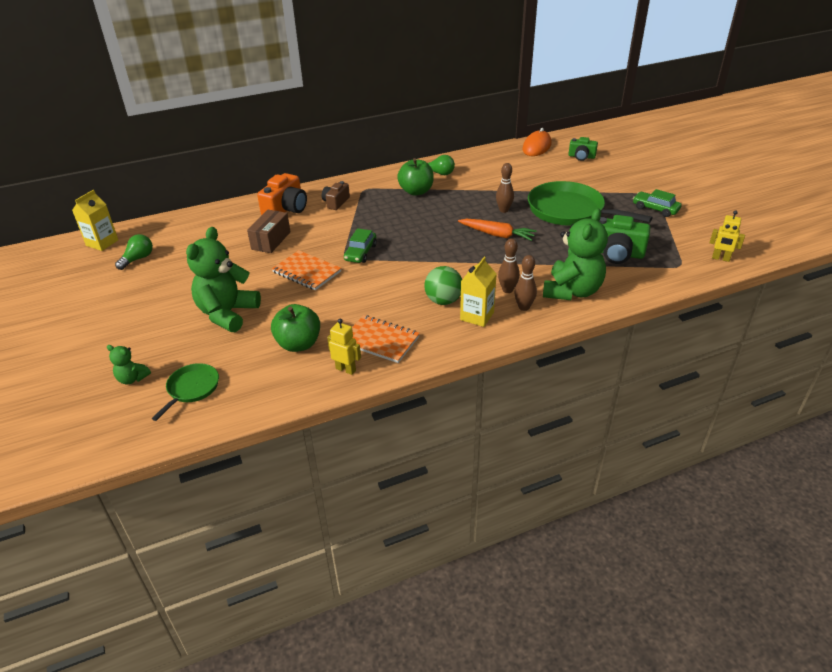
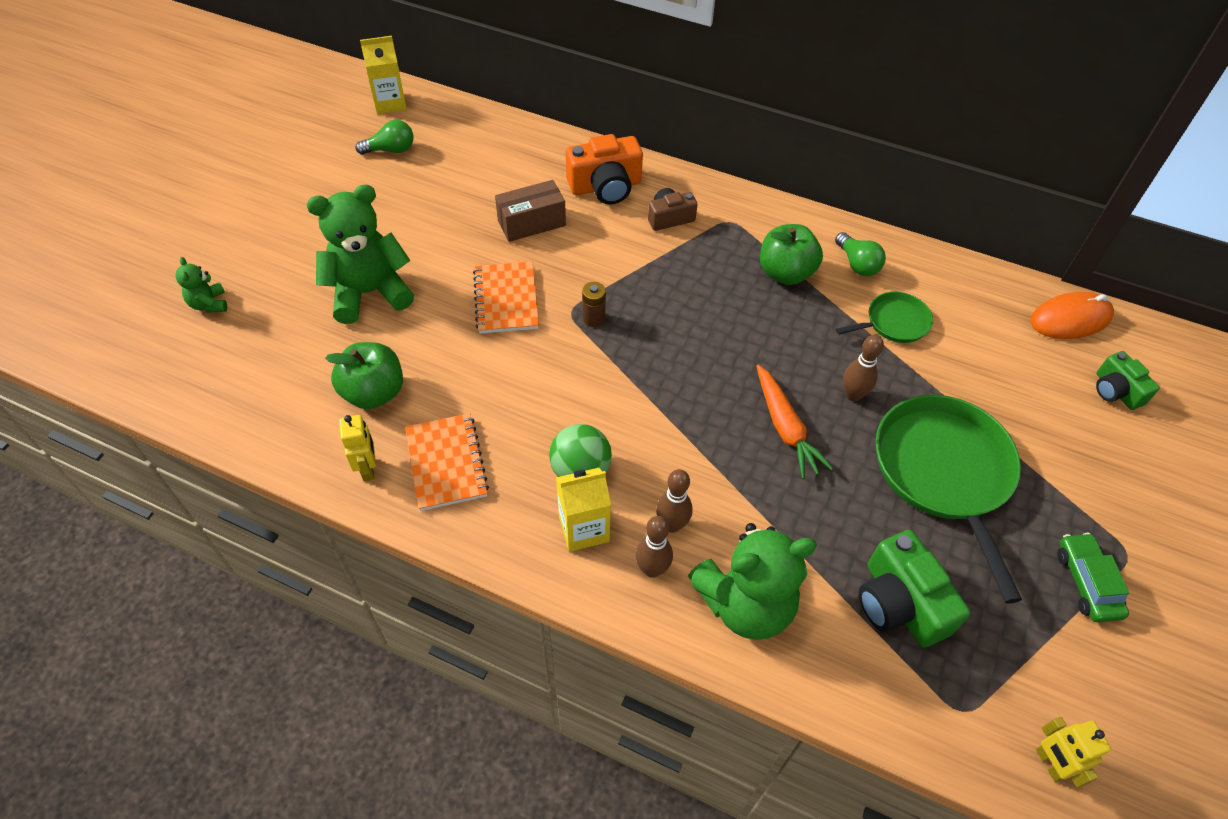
camera: 45 degrees right, 15 degrees up
green pan [152,363,219,421] -> green pan moved to [836,292,933,343]
green car [344,228,377,263] -> brown battery [582,282,606,327]

